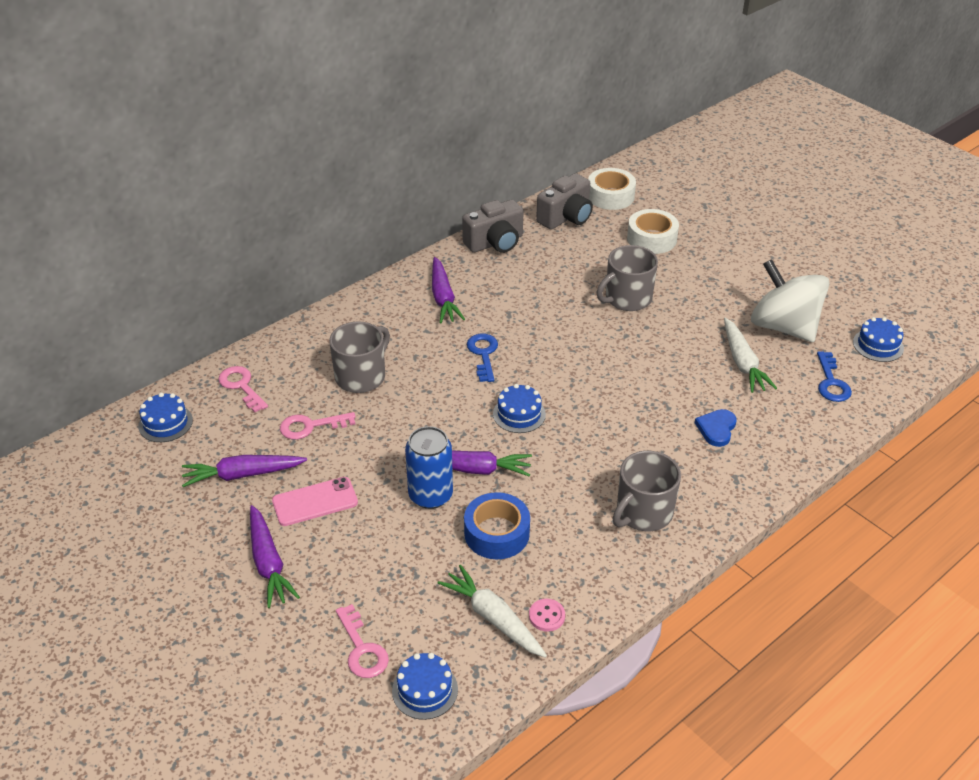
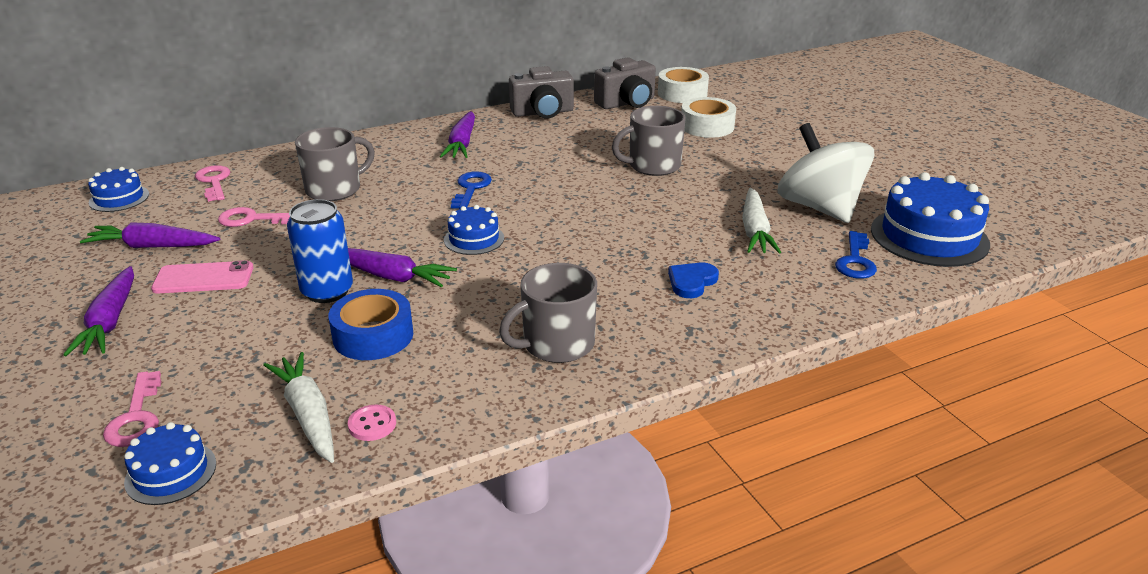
camera: 15 degrees right, 10 degrees down
blue cake [853,317,904,362] -> blue cake [871,172,990,267], size x1.88

